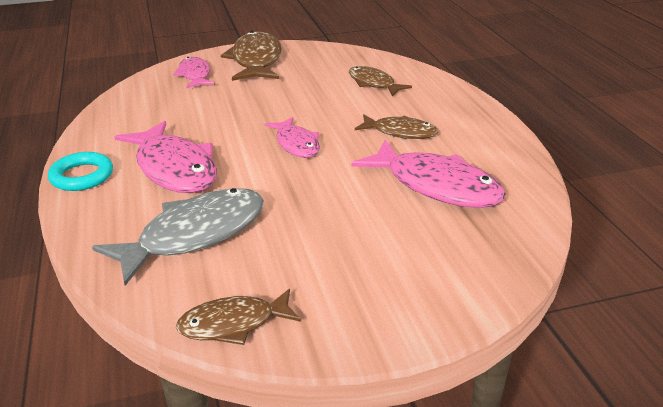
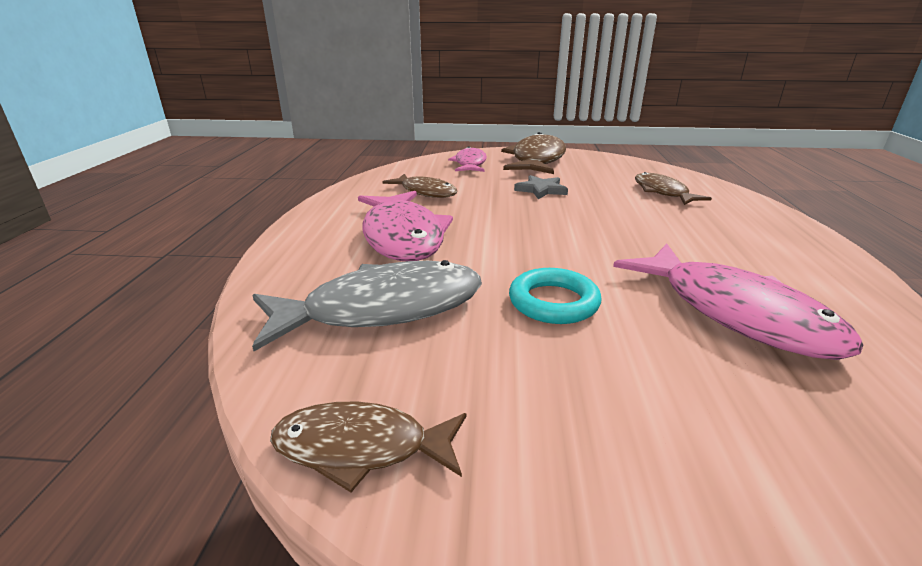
camera: 20 degrees right, 5 degrees down
turquoise ring [48,152,113,191] -> turquoise ring moved to [509,268,602,324]
pink fish [264,117,320,158] -> none
brown fish [355,114,438,139] -> brown fish moved to [382,174,457,198]
none -> grey star [514,175,568,199]

